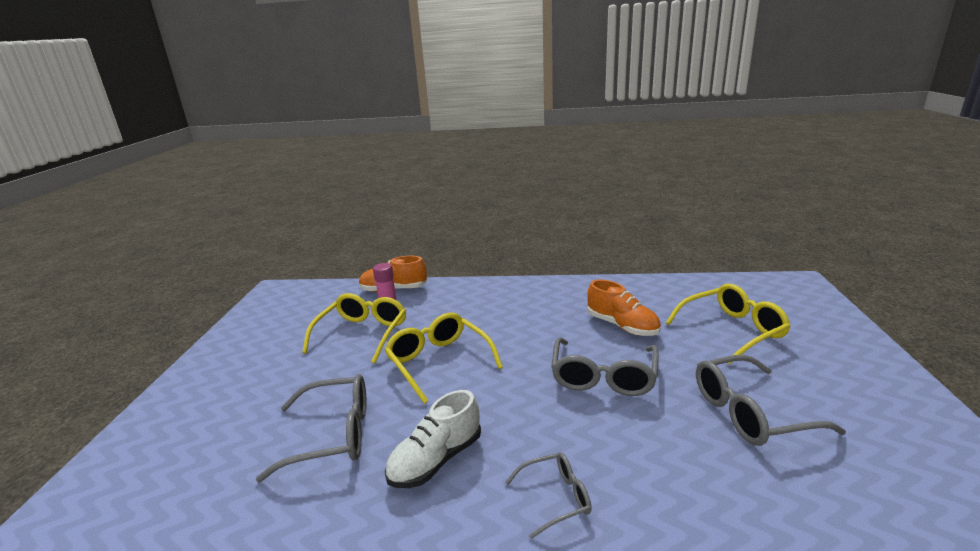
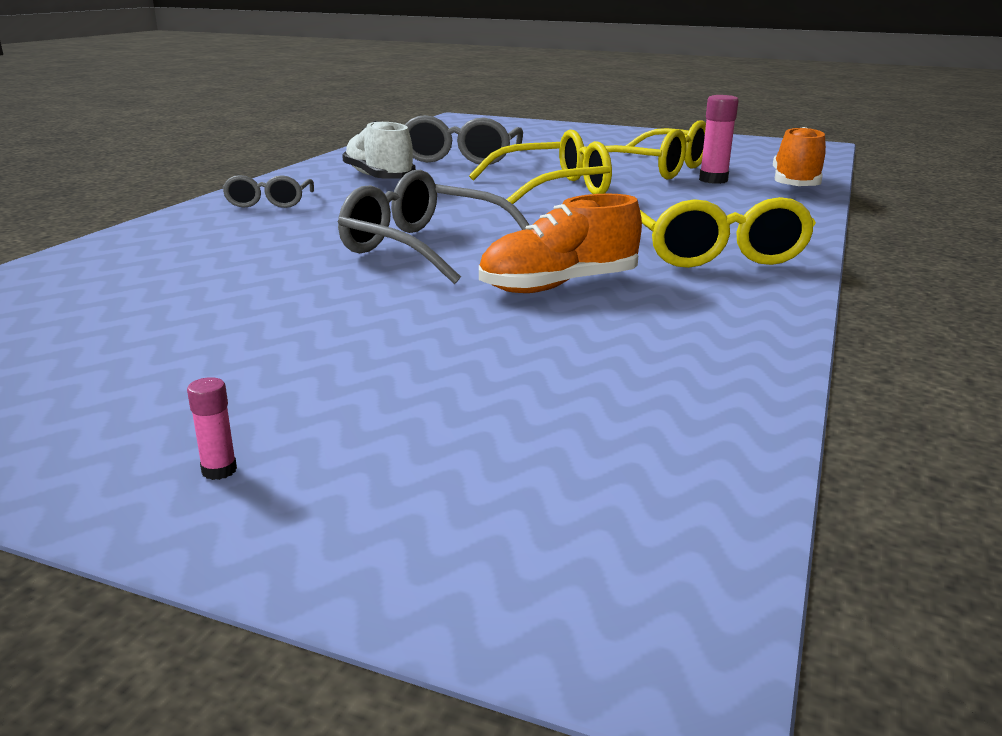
camera: 105 degrees right, 0 degrees up
yellow glasses [666,284,791,364] -> yellow glasses moved to [640,197,816,268]
grey glasses [696,355,846,446] -> none
none -> pink glue stick [187,377,237,480]

